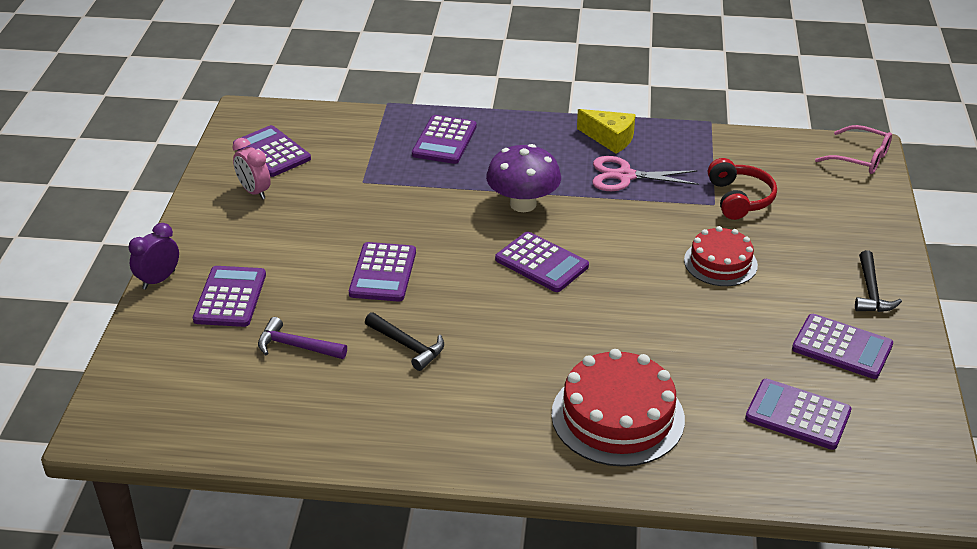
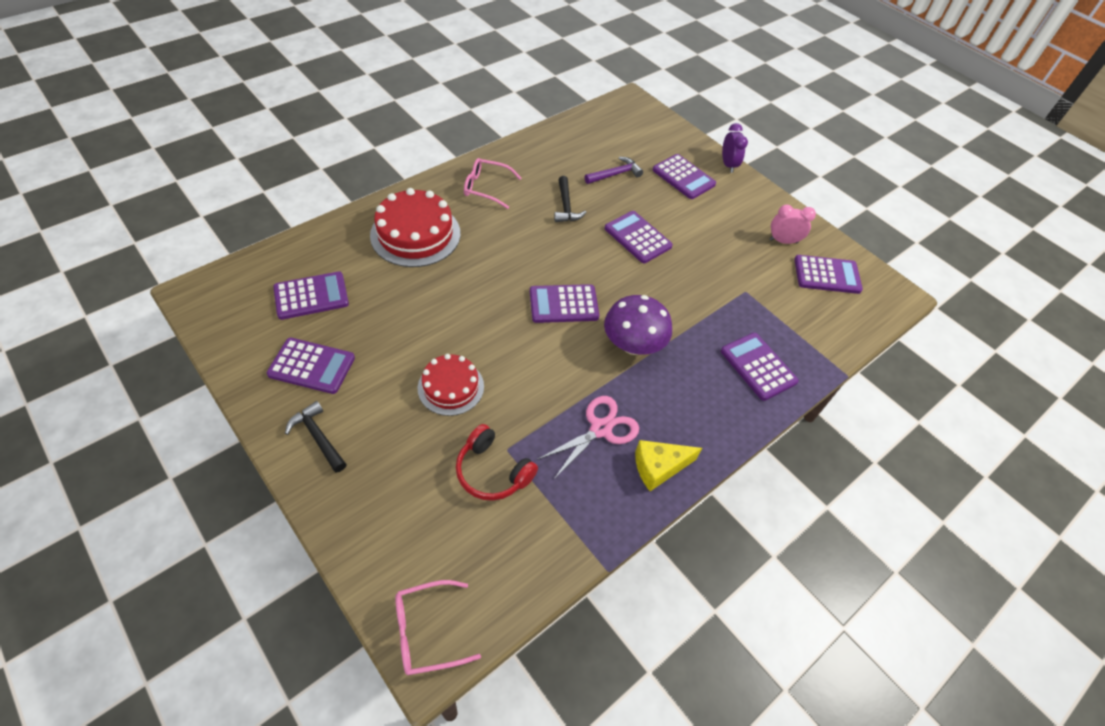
camera: 130 degrees right, 15 degrees up
black hammer [365,312,444,371] -> black hammer turned 90 degrees counterclockwise [554,176,587,222]
purple calculator [792,314,893,379] -> purple calculator turned 150 degrees counterclockwise [266,338,355,394]
none -> pink glasses [464,158,522,209]

